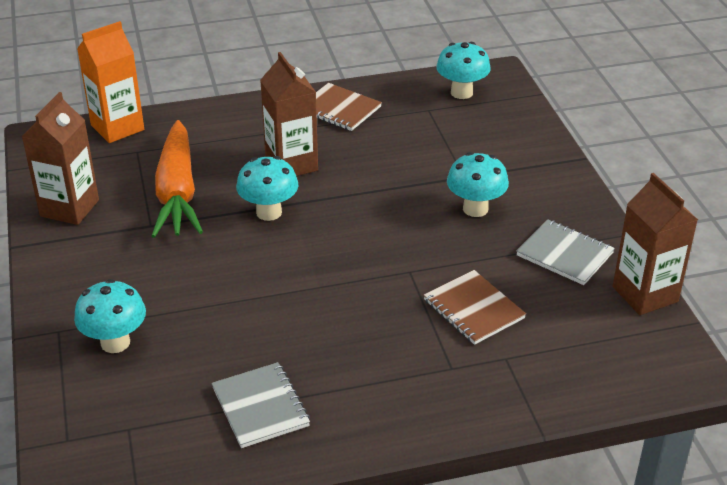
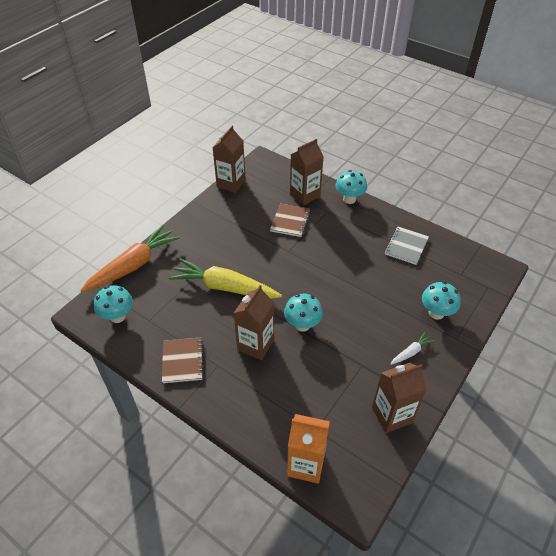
camera: 130 degrees left, 10 degrees up
orange carrot [152,120,203,238] -> orange carrot moved to [80,225,180,292]
turquoise mushroom [447,152,509,217] -> turquoise mushroom moved to [335,170,367,204]
grey notebook [516,220,615,285] -> none
none -> yellow carrot [169,259,282,298]
none -> brown carton [290,139,323,205]
none -> white carrot [391,332,434,365]

